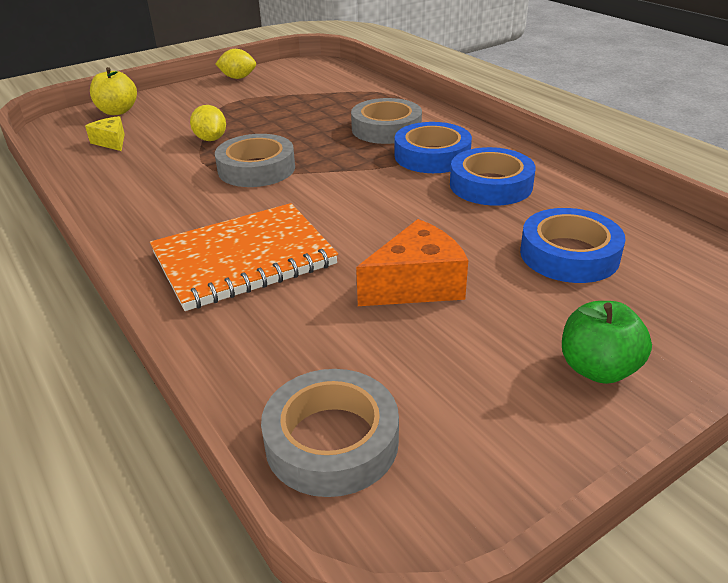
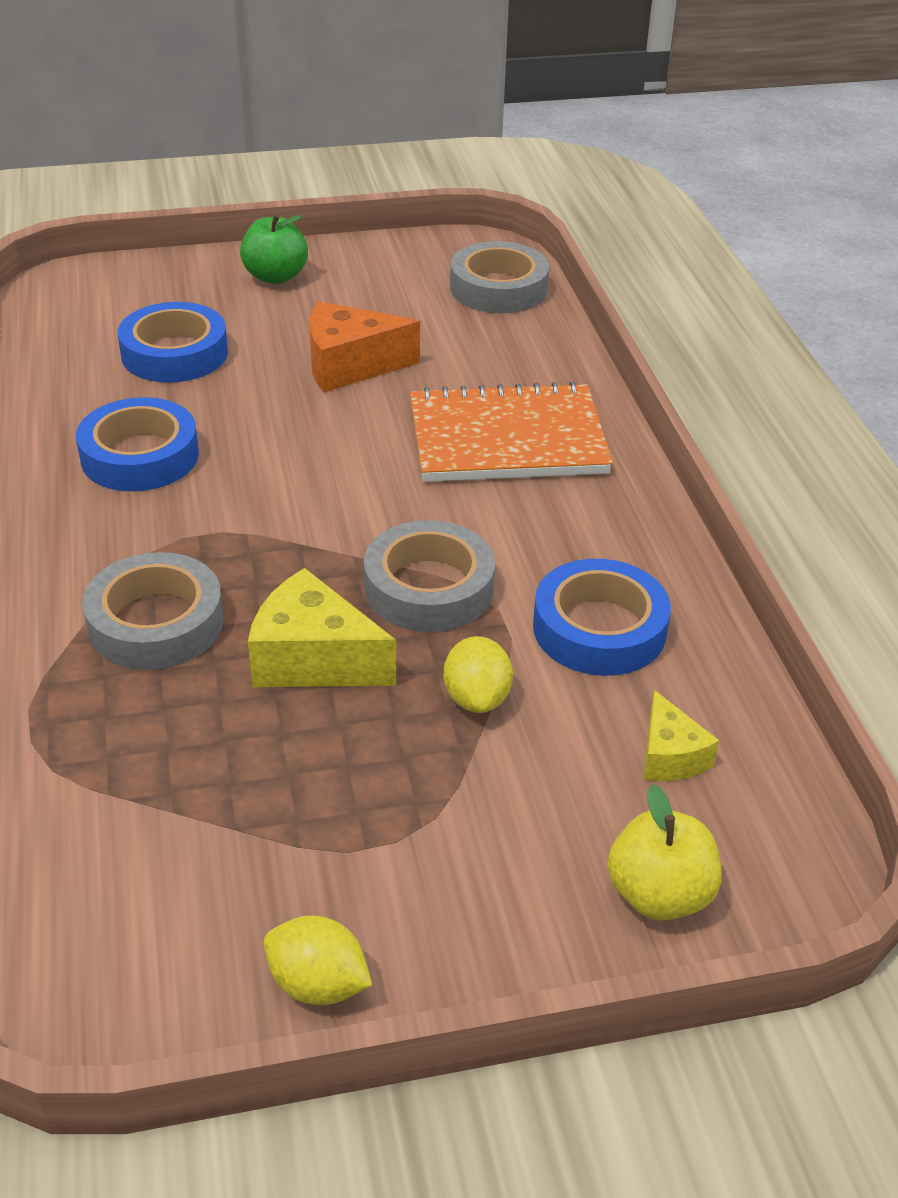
camera: 160 degrees left, 5 degrees up
blue tape [395,122,472,173] -> blue tape moved to [533,559,671,676]
none -> yellow cheese [248,568,396,687]

